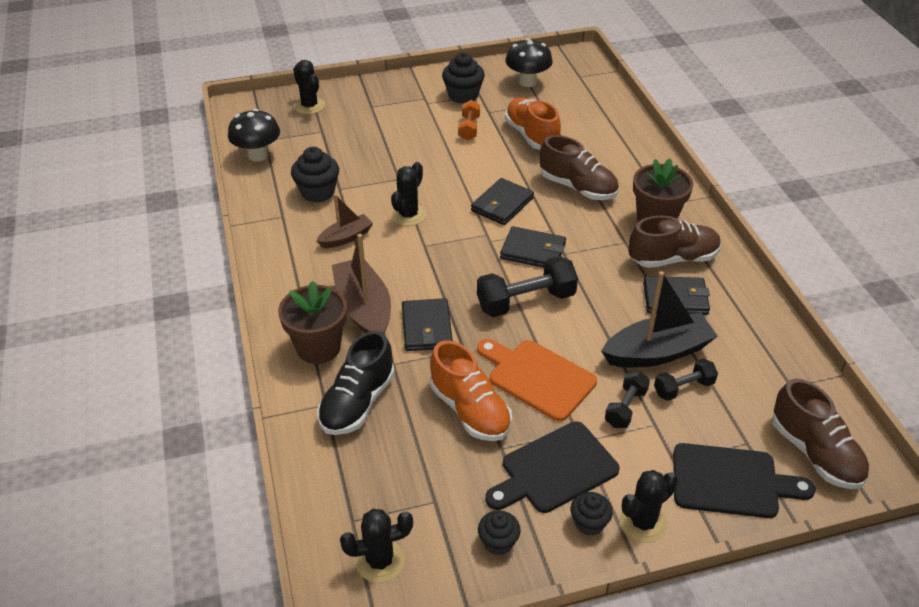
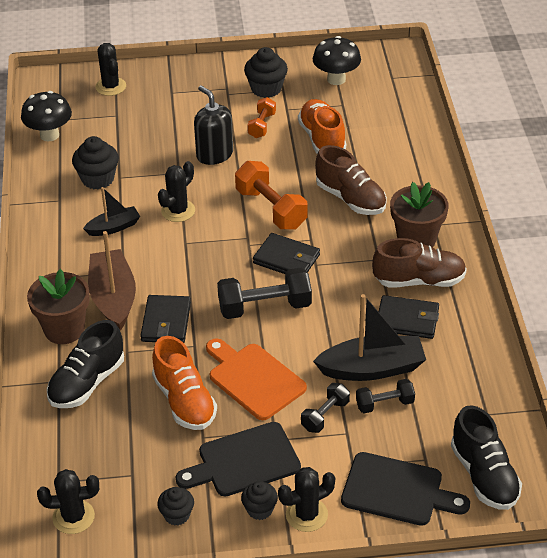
camera: 10 degrees right, 0 degrees up
brown boat [316,194,373,248] -> black boat [83,187,140,236]
black wallet [471,178,534,225] -> orange dumbbell [235,161,308,230]
brown shoe [772,379,869,489] -> black shoe [451,405,522,510]
none -> black soap dispenser [194,86,233,165]

